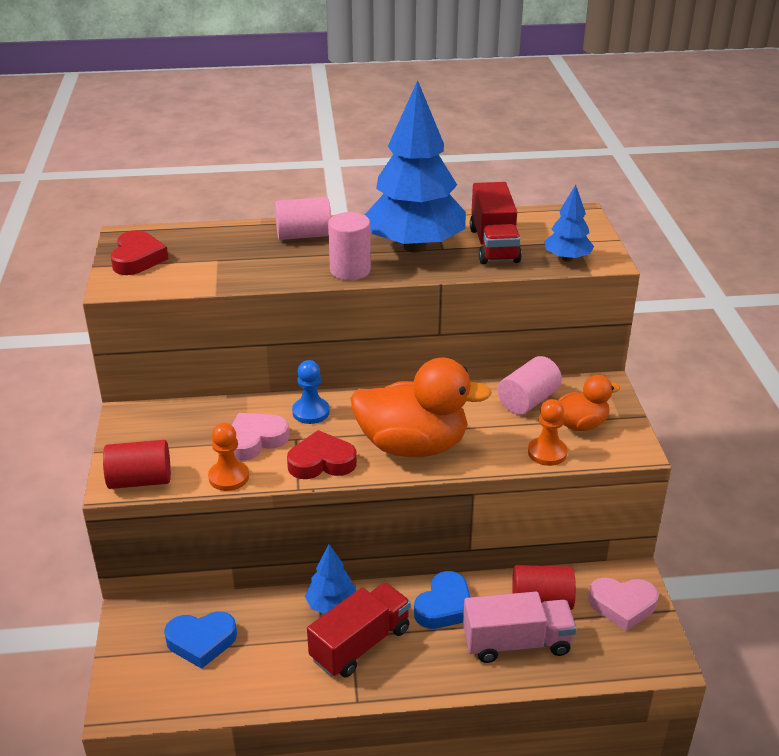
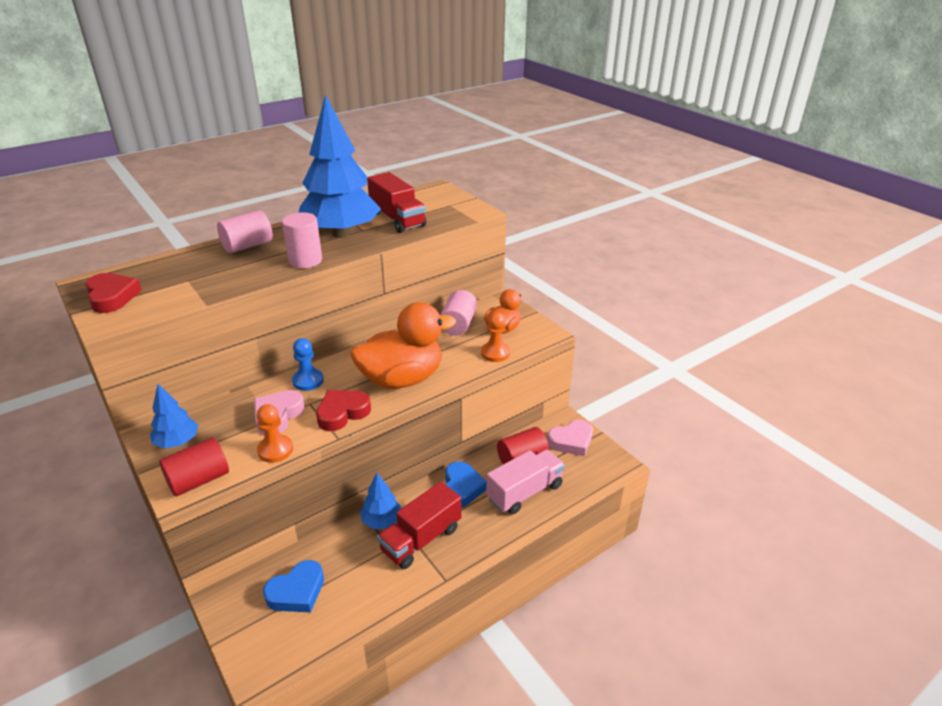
camera: 30 degrees left, 0 degrees up
red truck [307,583,411,678] -> red truck turned 150 degrees counterclockwise [377,482,461,569]
blue tree [545,185,594,262] -> blue tree moved to [150,384,198,449]

